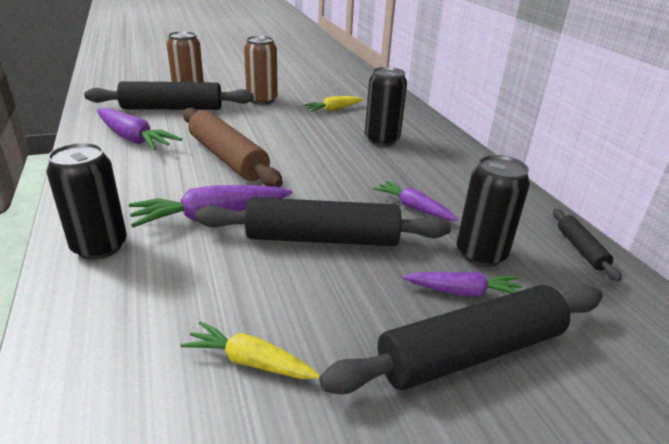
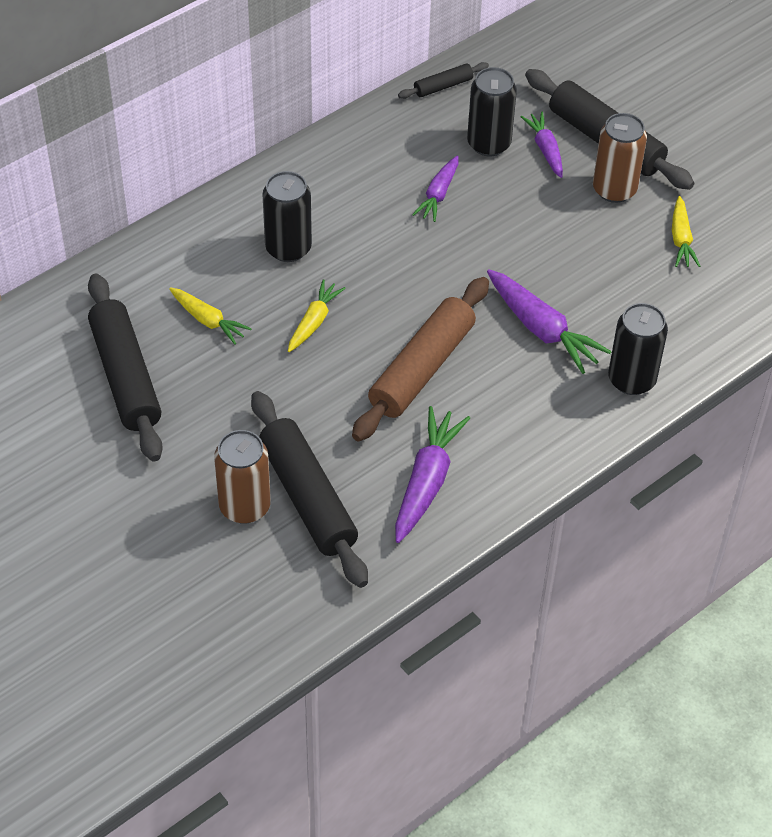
camera: 110 degrees left, 20 degrees up
black rolling pin [195,197,451,246] -> black rolling pin moved to [88,273,163,462]
brown can [244,36,278,105] -> brown can moved to [593,113,647,203]
none -> yellow carrot [288,279,346,352]

